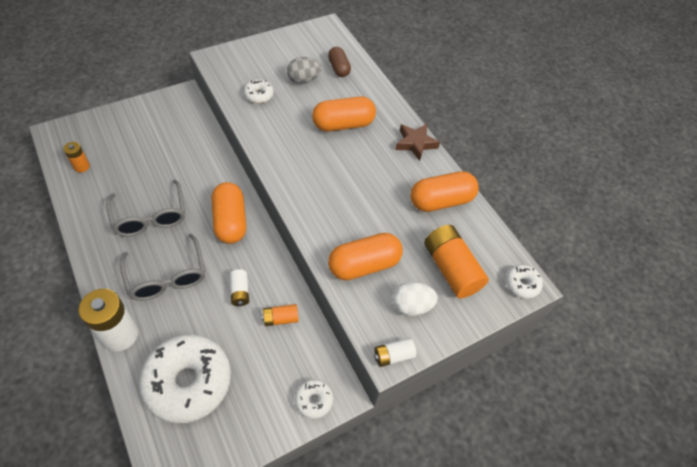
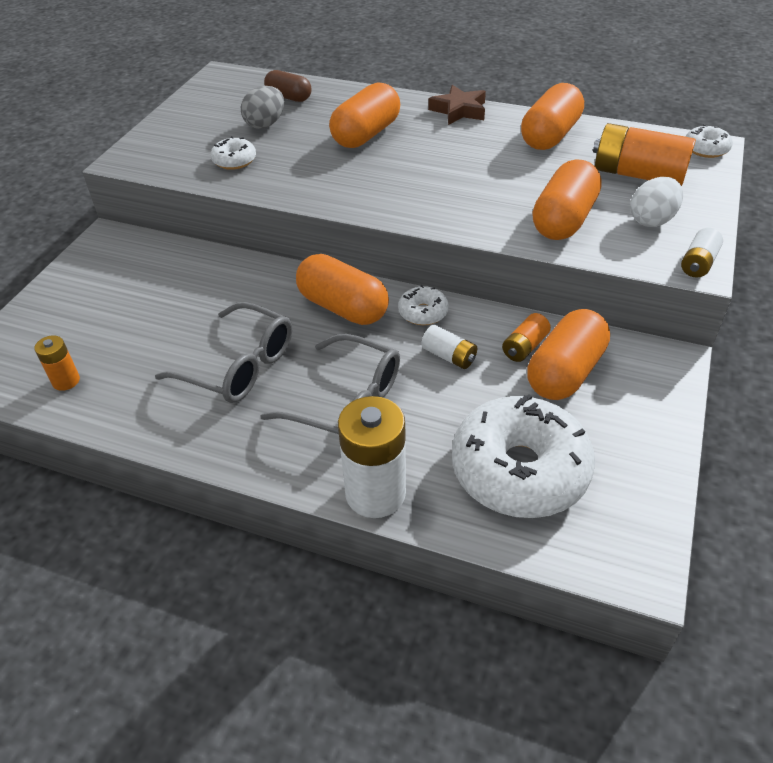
camera: 35 degrees left, 10 degrees down
white donut [295,379,333,419] -> white donut moved to [398,285,449,325]
none -> orange capsule [527,309,610,400]

